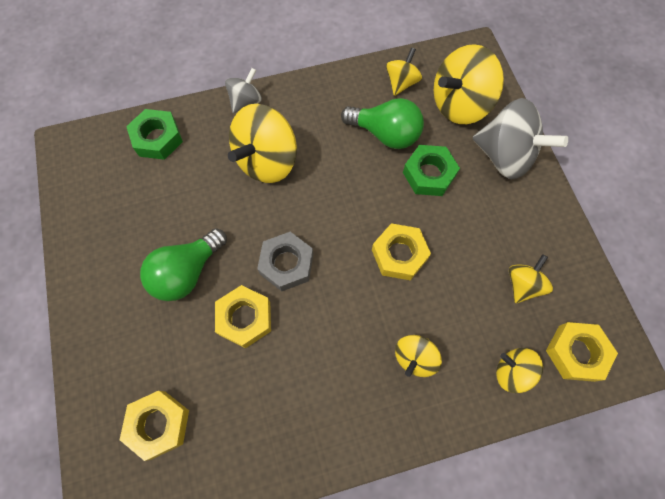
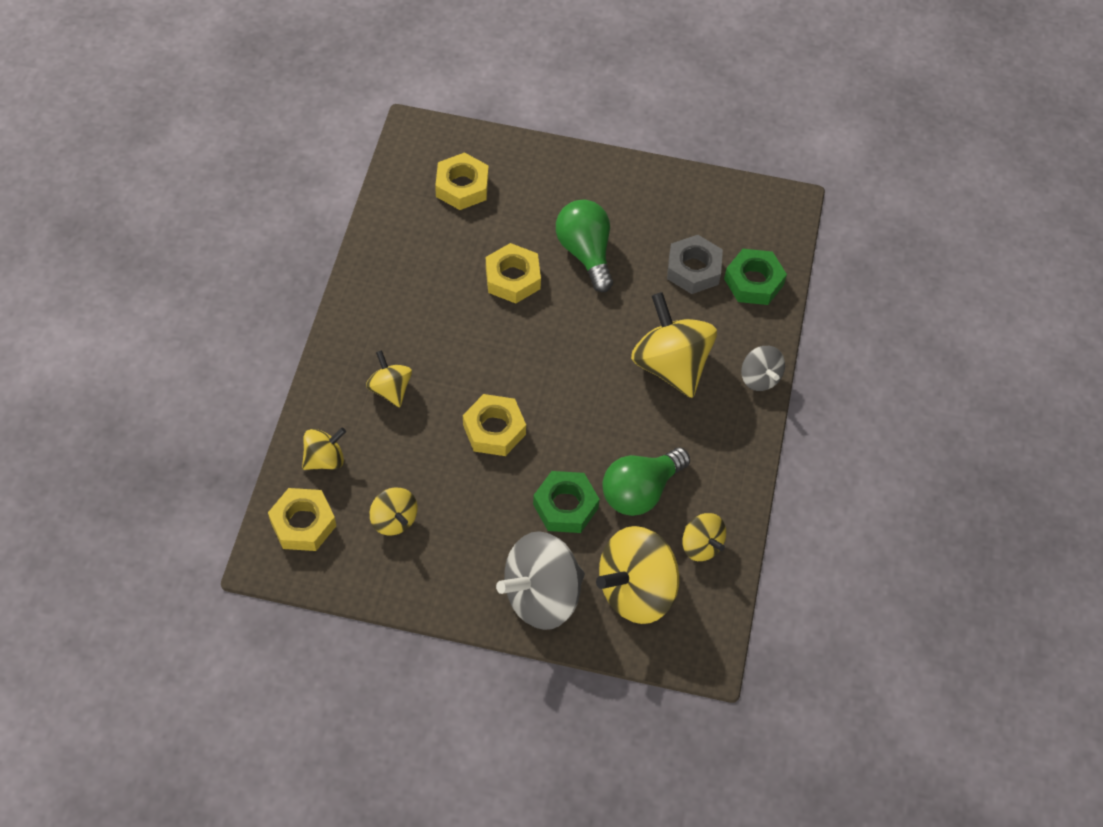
camera: 115 degrees right, 10 degrees down
grey nut [257,232,313,291] -> grey nut moved to [667,235,723,294]
yellow spinning top [434,44,504,124] -> yellow spinning top turned 120 degrees counterclockwise [596,526,679,624]

